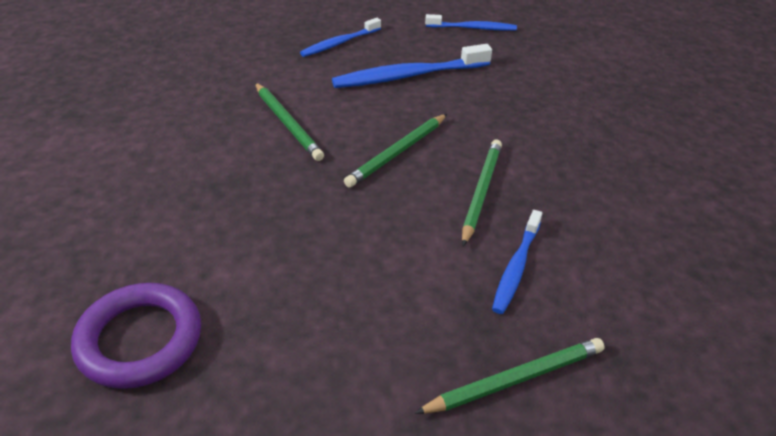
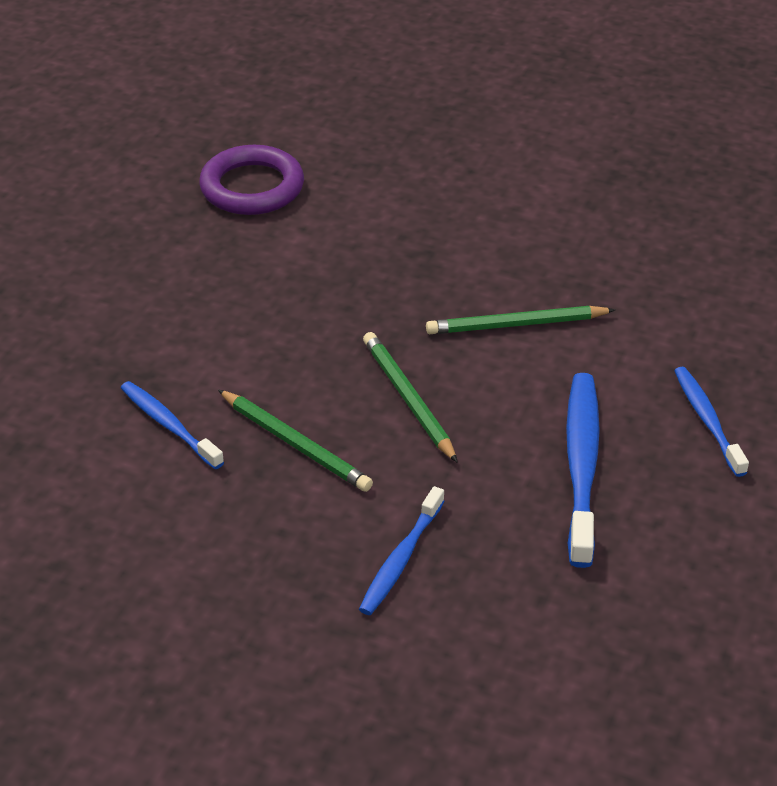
camera: 115 degrees right, 0 degrees up
green pencil [414,338,605,414] -> none
blue toothbrush [425,14,517,31] -> blue toothbrush moved to [359,486,444,615]

